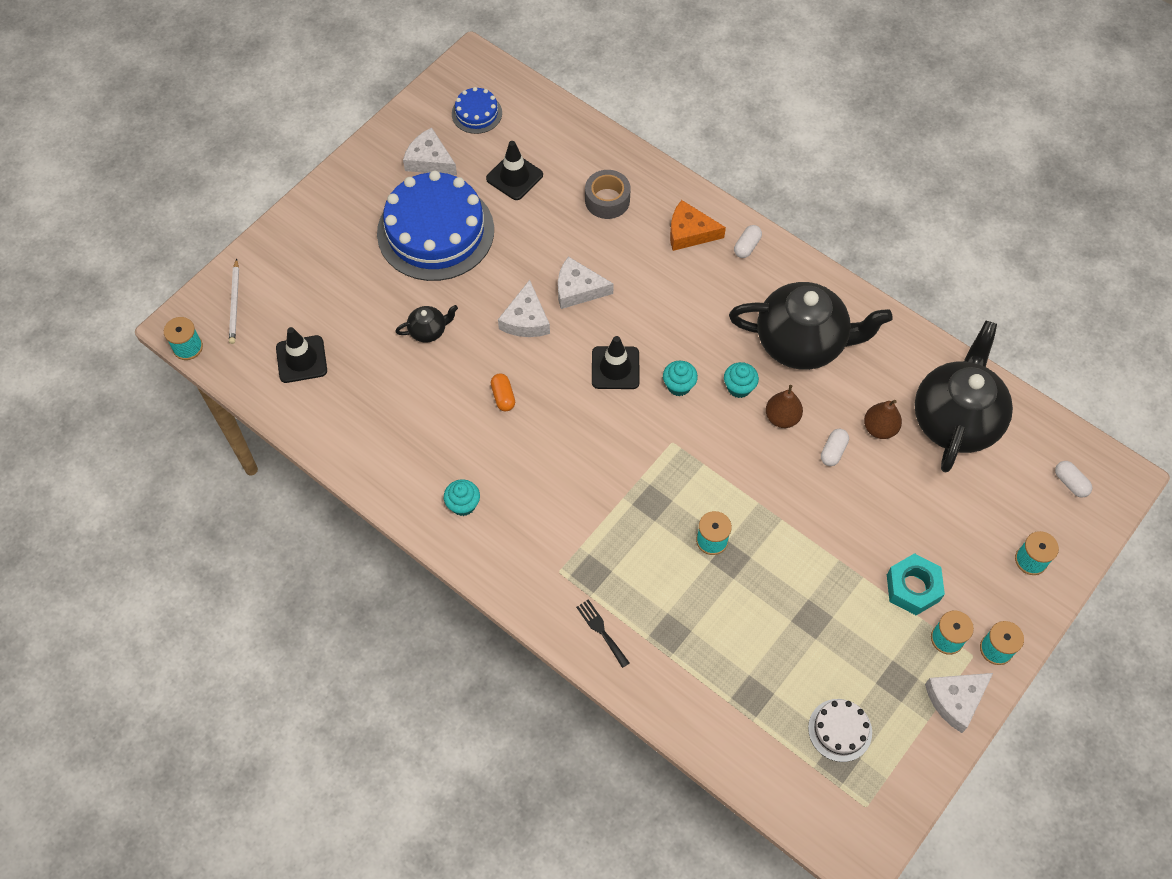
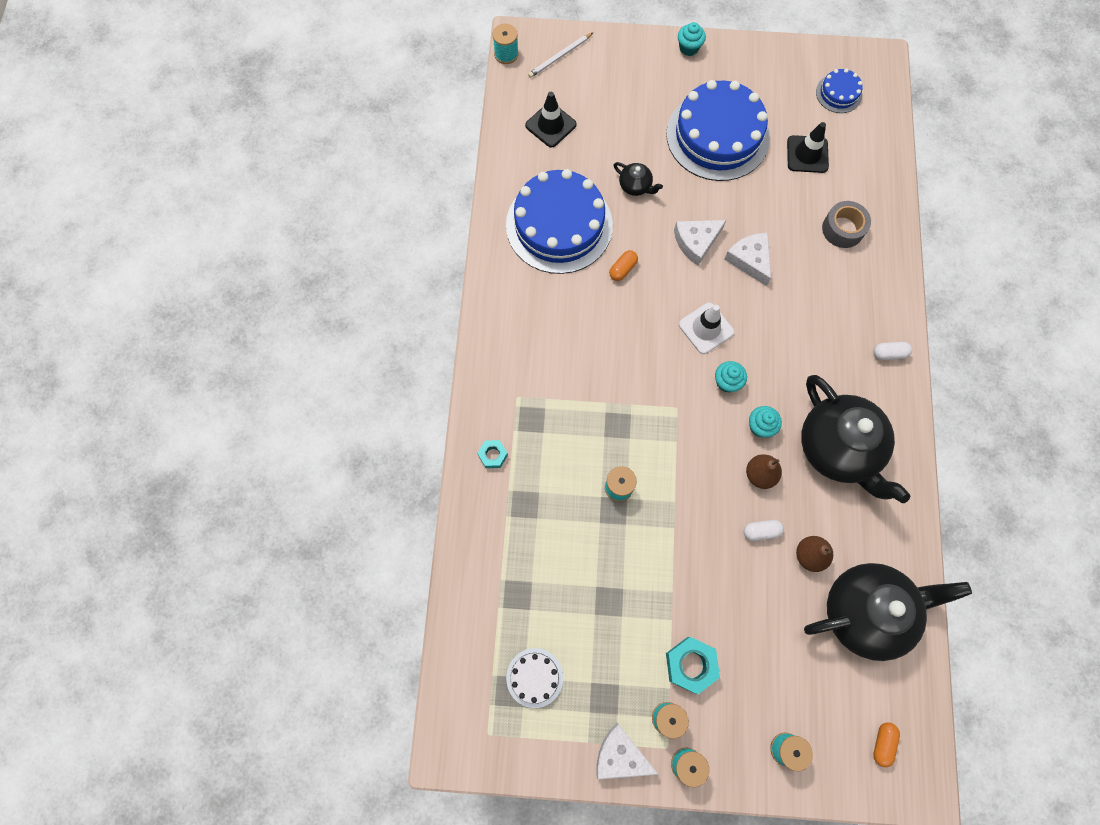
camera: 55 degrees right, 10 degrees up
white cheese [403,128,457,175] -> none
turquoise cupcake [444,479,480,516] -> turquoise cupcake moved to [678,22,706,56]
black fork [576,599,630,668] -> turquoise nut [477,440,508,468]
black traffic cone [592,336,639,389] -> white traffic cone [679,303,734,354]
orange cheese [670,200,726,251] -> none
white capsule [1055,461,1092,498] -> orange capsule [873,722,900,767]
none -> blue cake [506,169,613,274]

